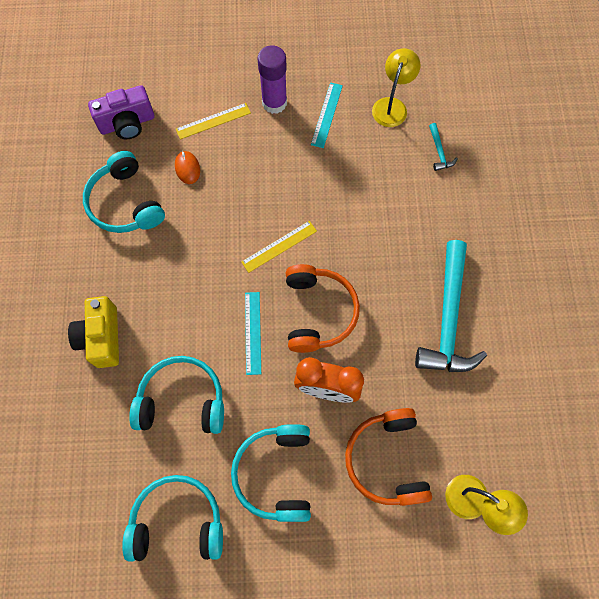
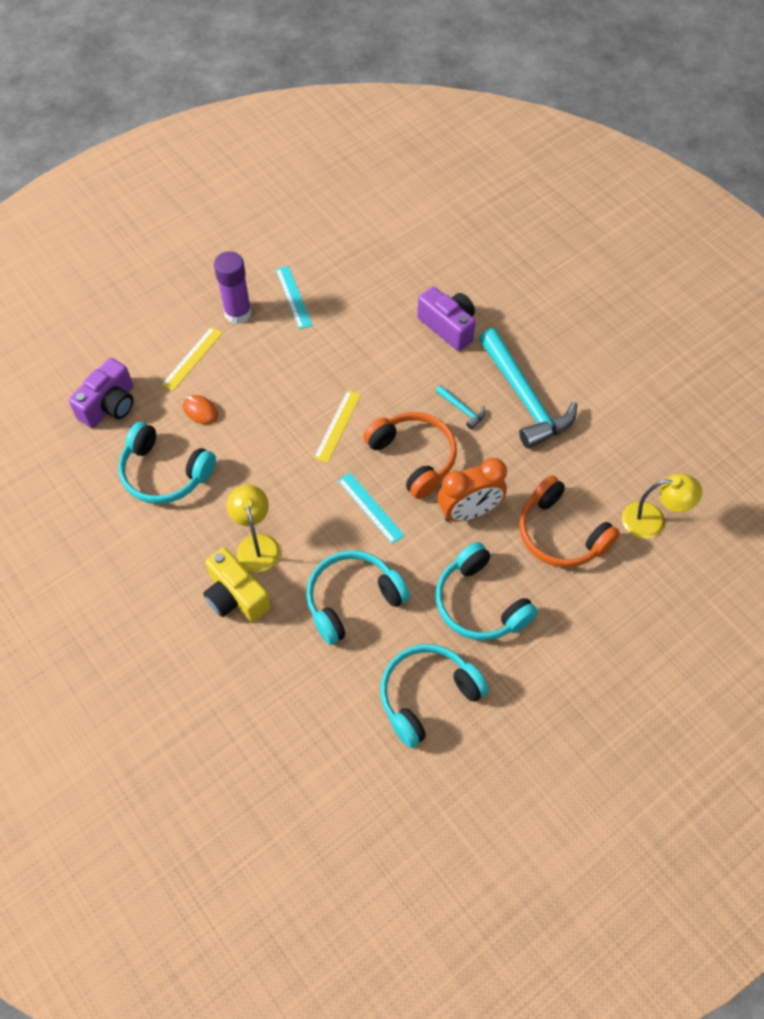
camera: 35 degrees left, 10 degrees down
yellow lamp [372,48,420,127] -> yellow lamp moved to [227,485,280,572]
turquoise hammer [429,123,458,171] -> turquoise hammer moved to [436,385,485,429]
none -> purple camera [417,286,476,351]

